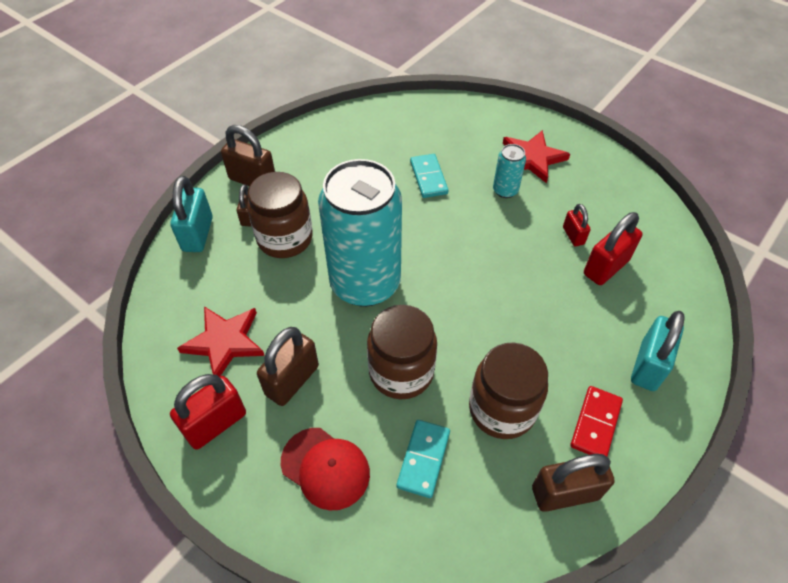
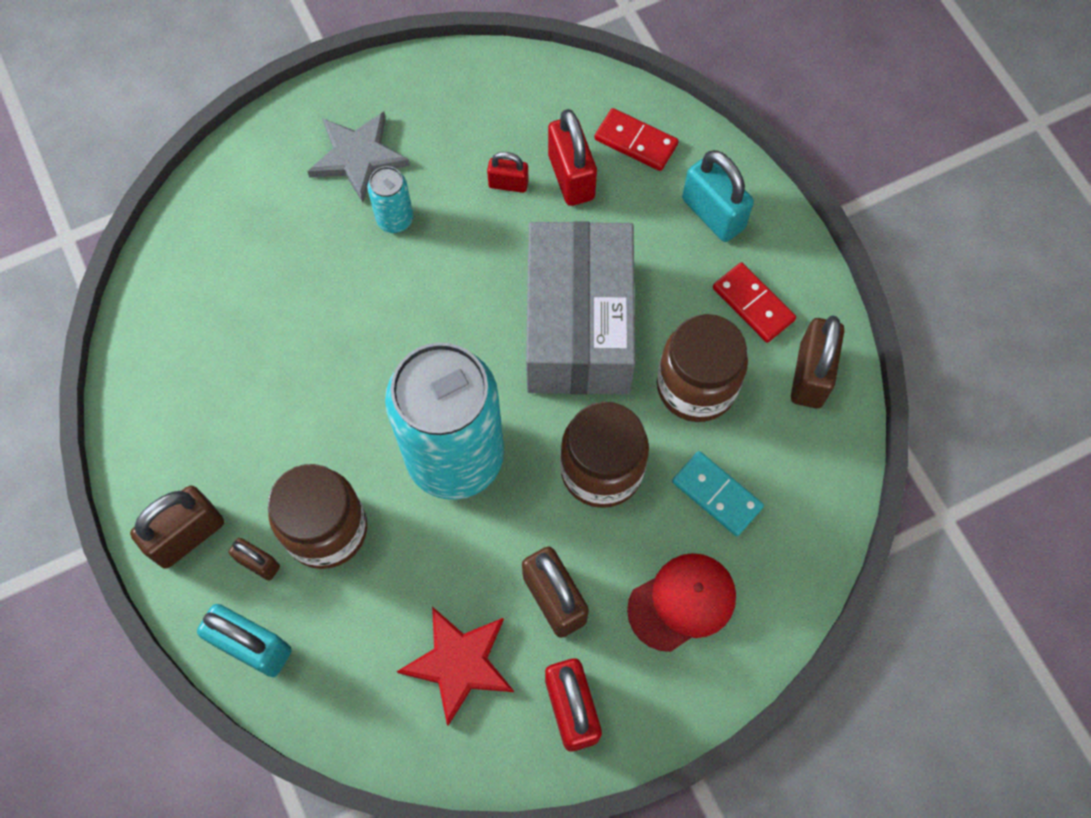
camera: 65 degrees left, 15 degrees up
turquoise domino [410,154,449,198] -> none
red star [503,130,570,183] -> grey star [307,111,410,203]
none -> grey box [526,221,636,394]
none -> red domino [594,108,678,171]

